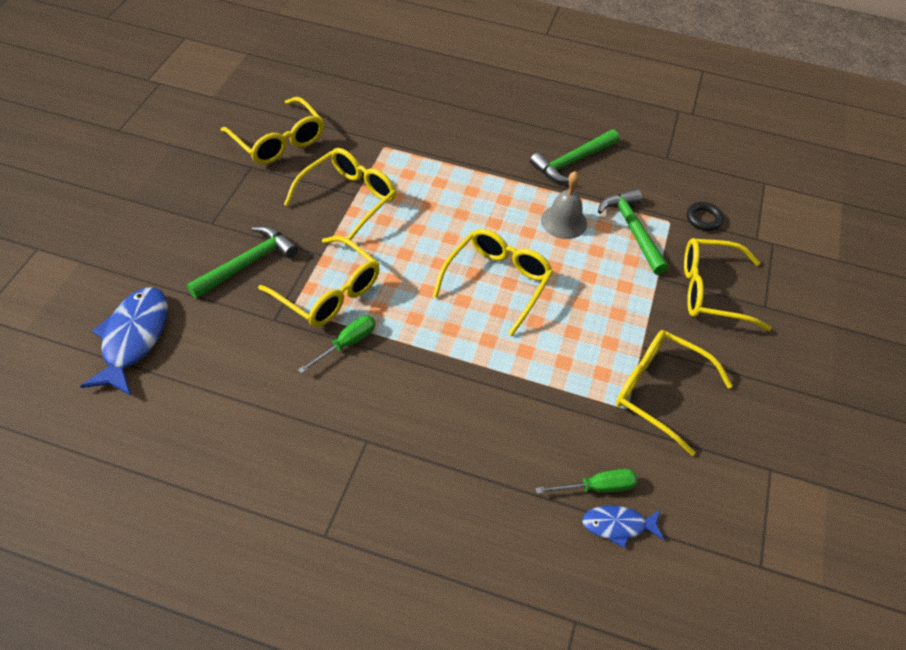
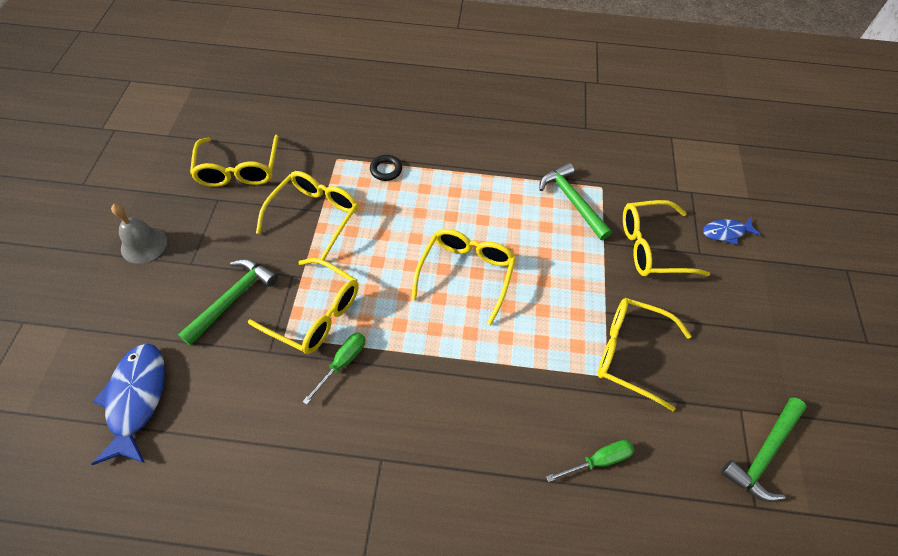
camera: 10 degrees left, 5 degrees up
yellow glasses [221,97,324,165] -> yellow glasses turned 45 degrees clockwise [190,135,279,187]
green hammer [530,130,619,183] -> green hammer moved to [721,397,807,502]
grey bell [541,171,587,239] -> grey bell moved to [111,204,167,264]
blue fish [582,505,664,548] -> blue fish moved to [703,218,761,245]
black ring [687,202,724,231] -> black ring moved to [370,155,402,181]

